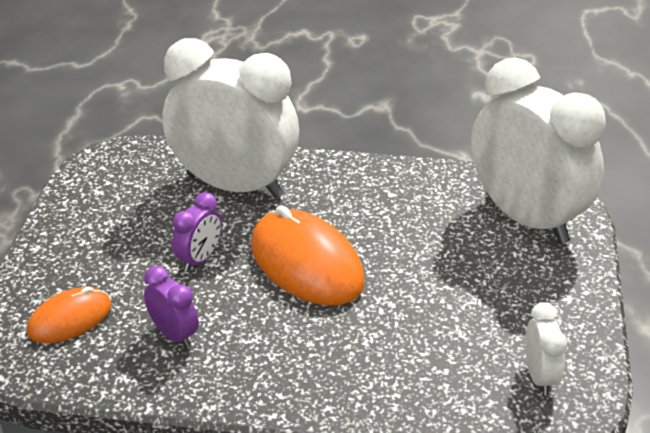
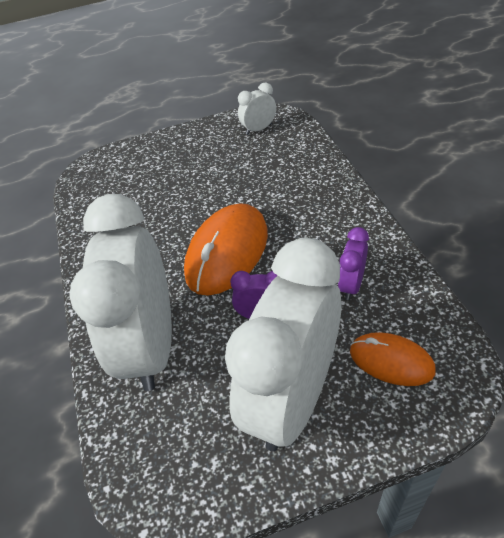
camera: 110 degrees left, 10 degrees up
white clock [471,57,606,244] -> white clock moved to [225,238,341,451]

